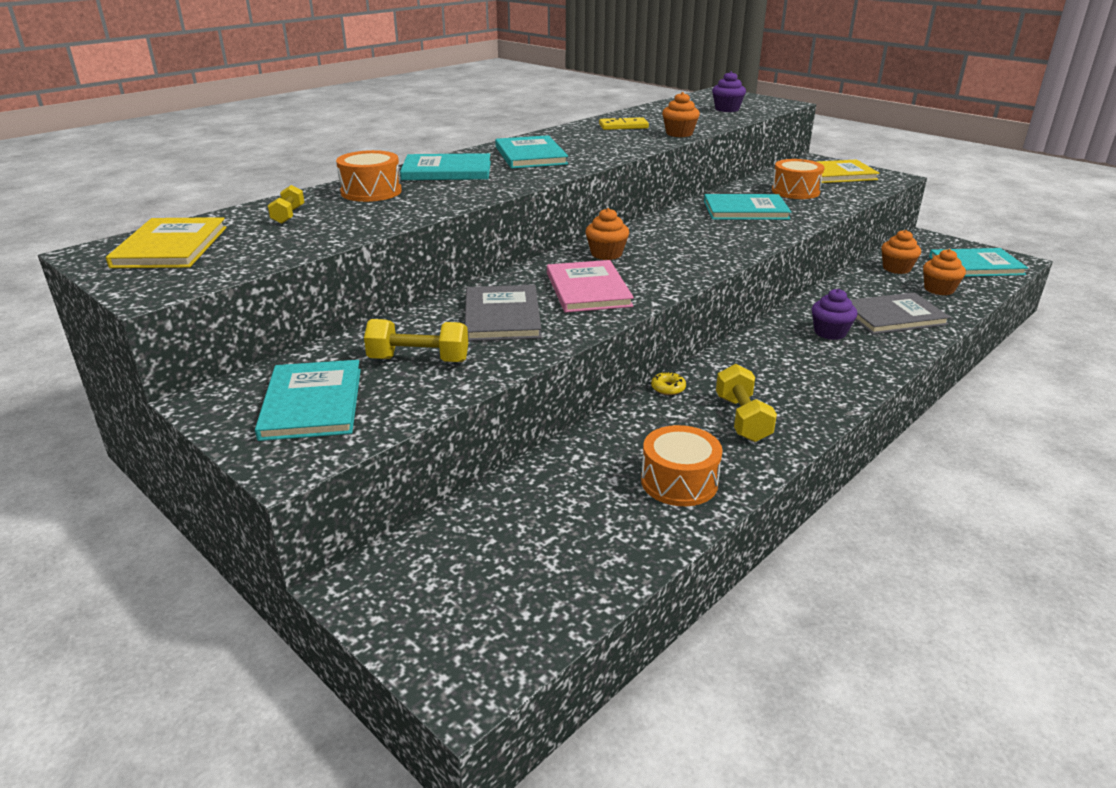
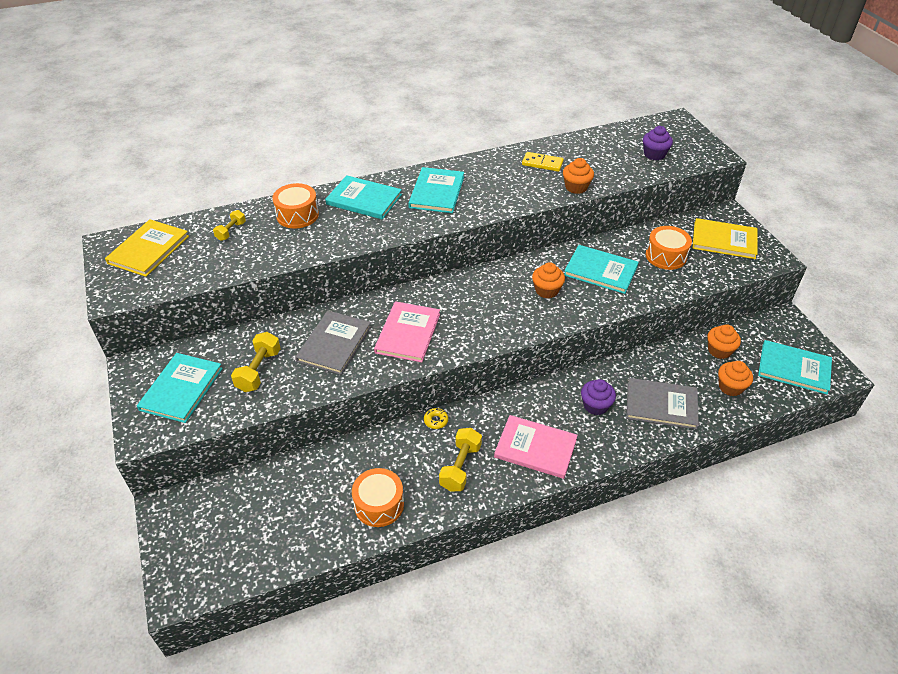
camera: 25 degrees right, 15 degrees up
yellow dumbbell [364,319,468,362] -> yellow dumbbell turned 75 degrees clockwise [231,332,281,392]
orange cupcake [585,208,629,260] -> orange cupcake moved to [532,262,565,298]
none -> pink book [494,415,578,479]

